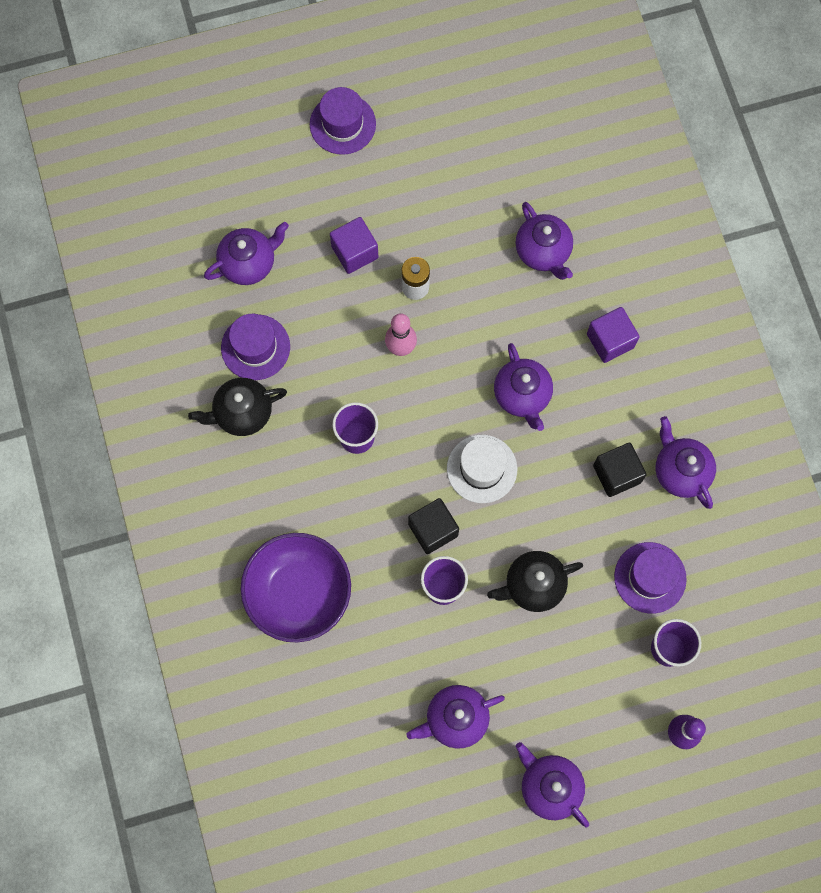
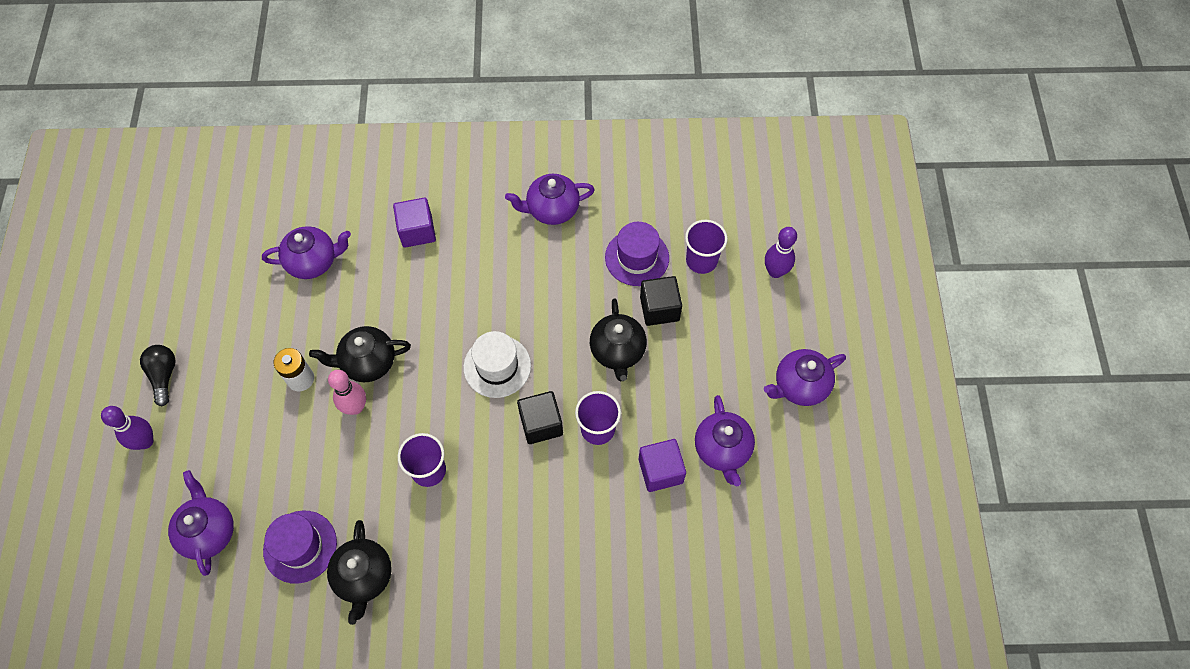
camera: 75 degrees left, 10 degrees down
purple bowl [241,533,351,642] -> none
purple hat [310,87,376,155] -> none
purple cube [330,217,378,274] -> purple cube moved to [639,439,686,492]
purple teapot [494,343,553,431] -> none
black cube [593,443,647,497] -> black cube moved to [640,276,682,326]
none -> purple bowling pin [101,406,153,450]
none -> black light bulb [140,345,175,406]
none -> black teapot [309,326,411,382]

